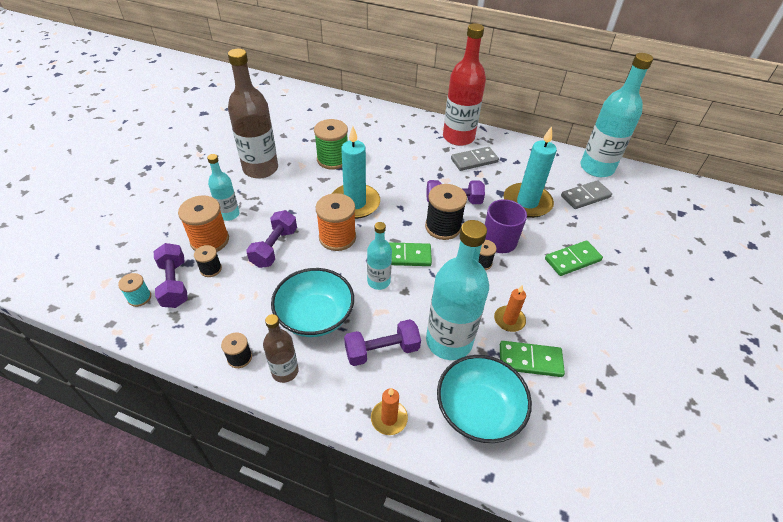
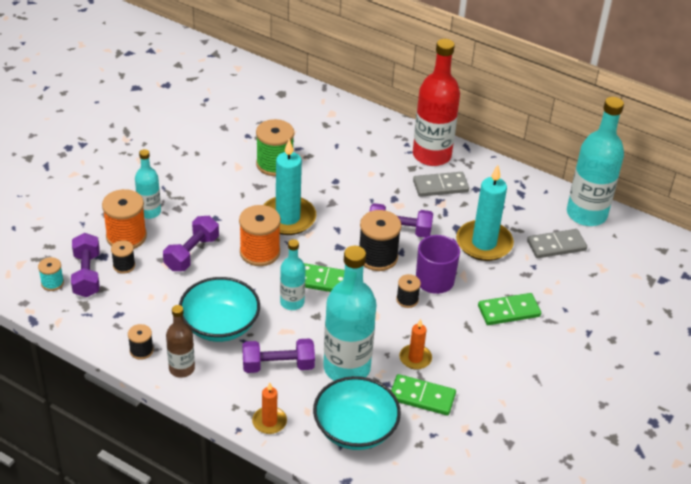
camera: 10 degrees right, 5 degrees down
brown bottle [228,49,278,179] -> none

